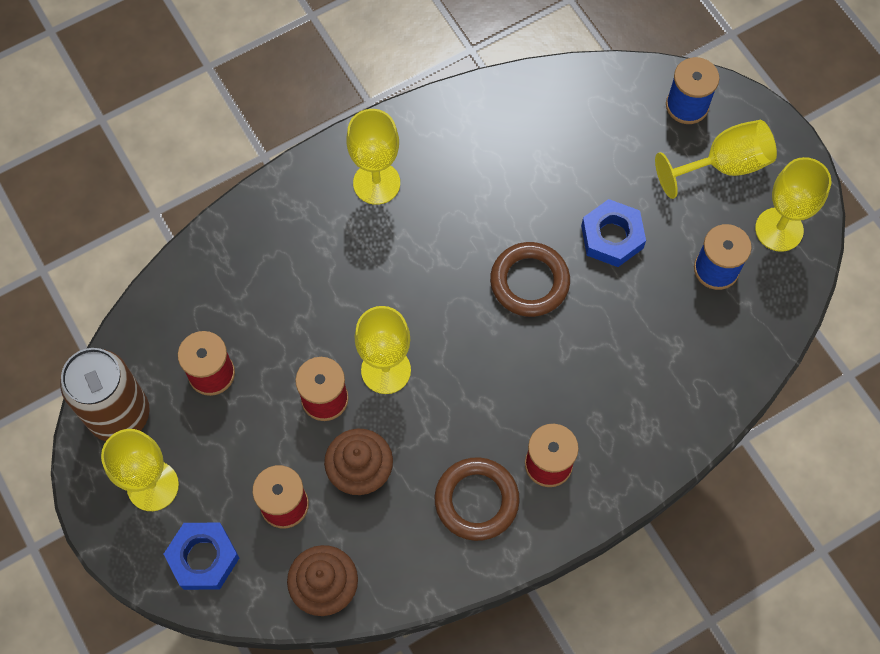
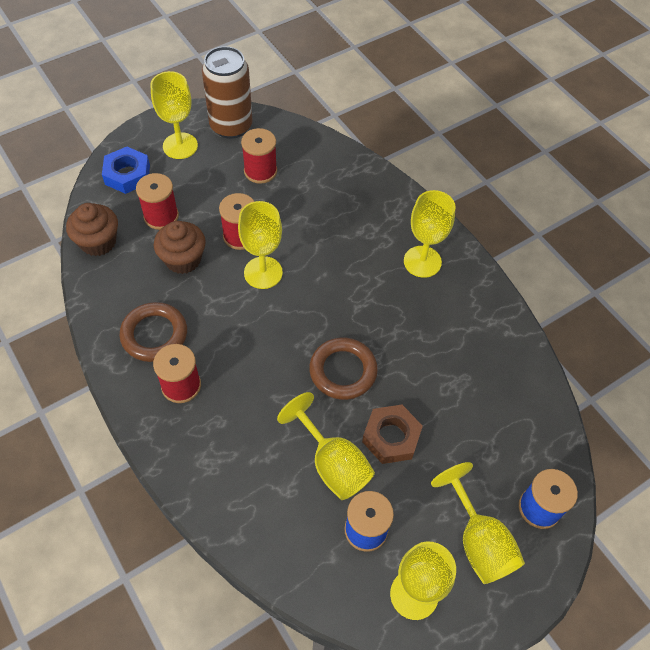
camera: 85 degrees right, 10 degrees down
blue nut [581,199,646,267] -> brown nut [362,405,423,464]
none -> yellow goblet [277,392,375,500]

